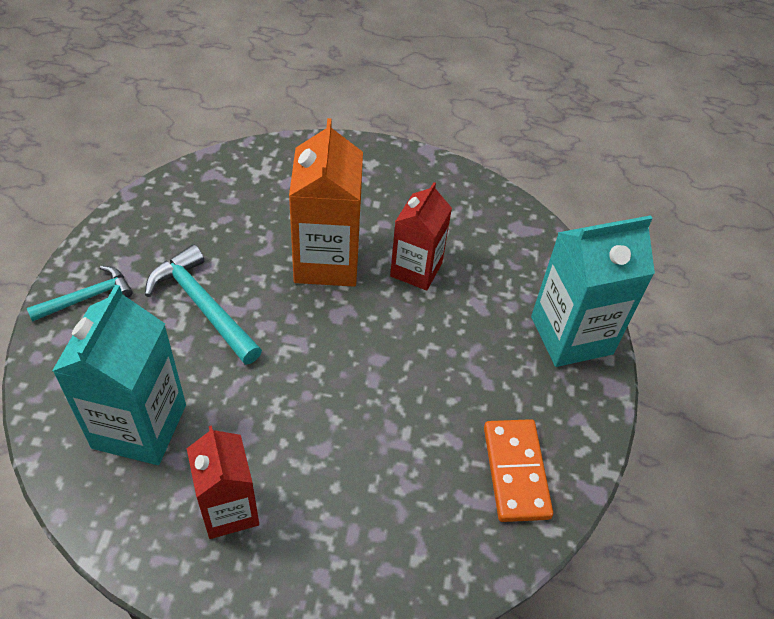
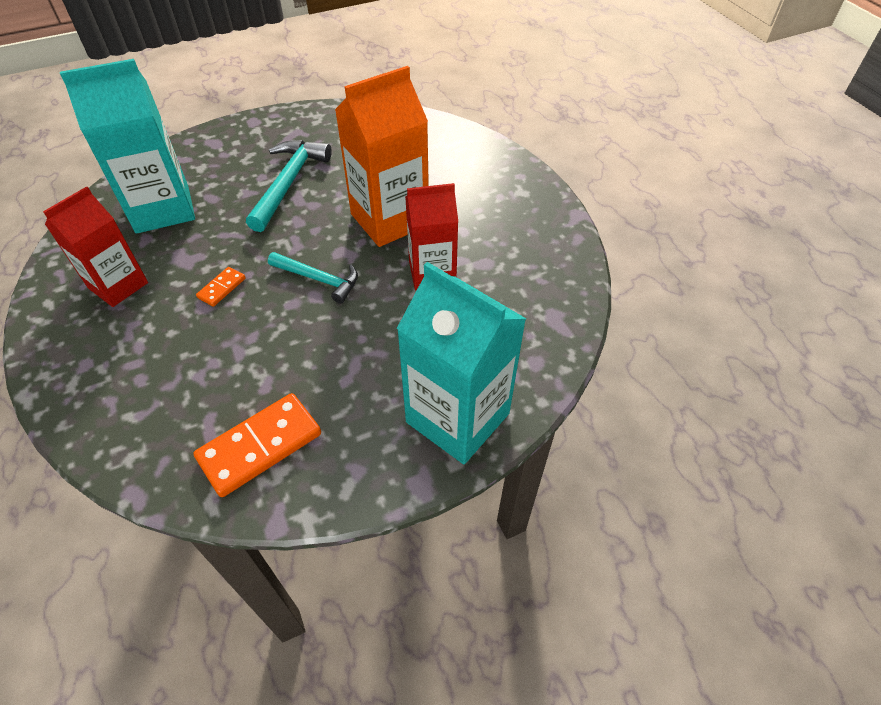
camera: 60 degrees right, 0 degrees up
turquoise hammer [27,266,132,322] -> turquoise hammer moved to [268,252,358,304]
none -> orange domino [196,267,246,307]

